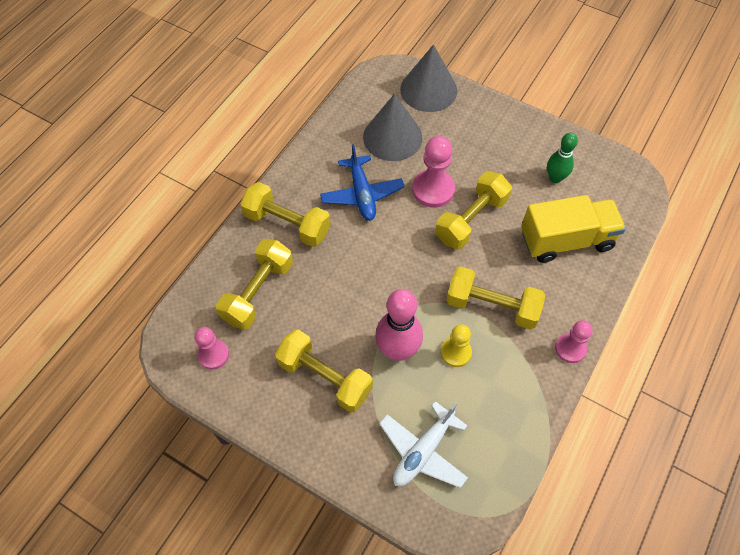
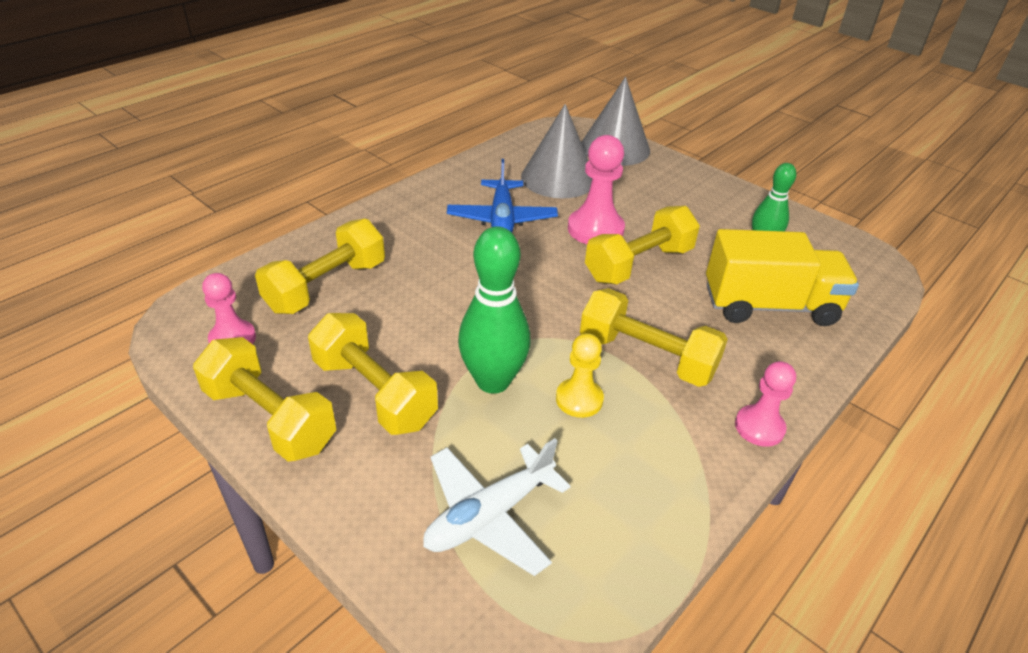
camera: 10 degrees right, 20 degrees down
yellow dumbbell [240,182,331,247] -> yellow dumbbell moved to [193,337,336,462]
pink bowling pin [375,289,423,361] -> green bowling pin [458,226,531,394]

